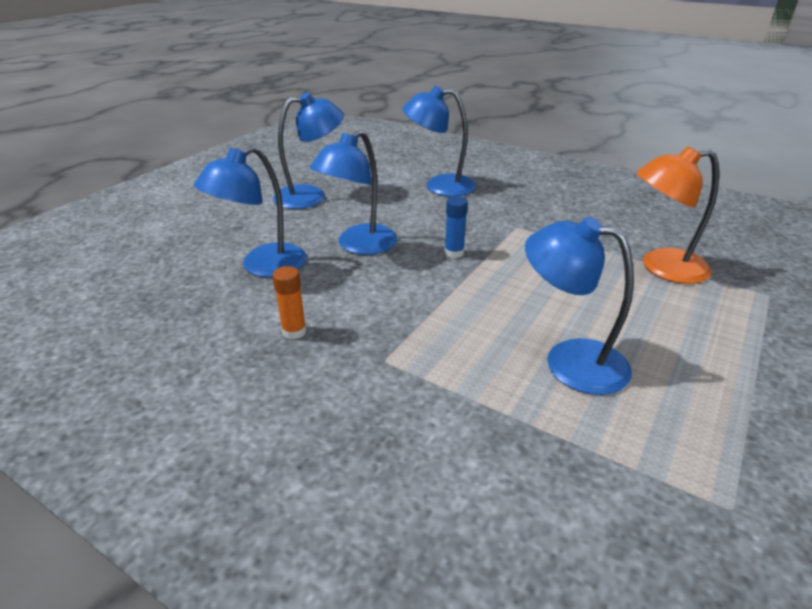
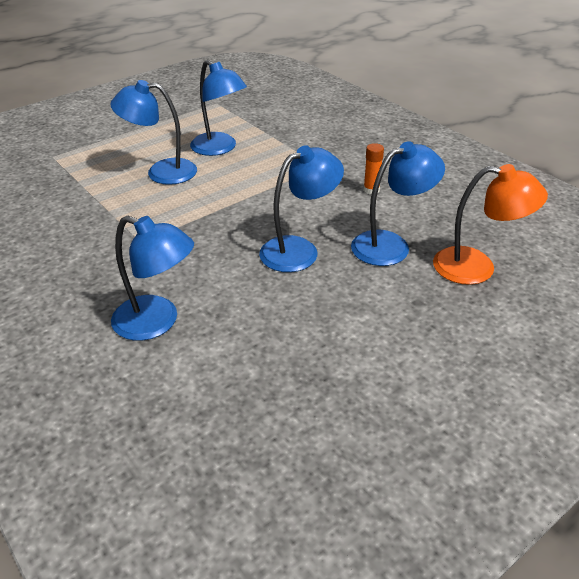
camera: 160 degrees left, 5 degrees up
blue lamp [273,92,344,209] -> blue lamp moved to [110,80,197,185]
blue glue stick [444,196,468,258] -> none
orange lamp [637,146,719,284] -> orange lamp moved to [433,164,548,285]

